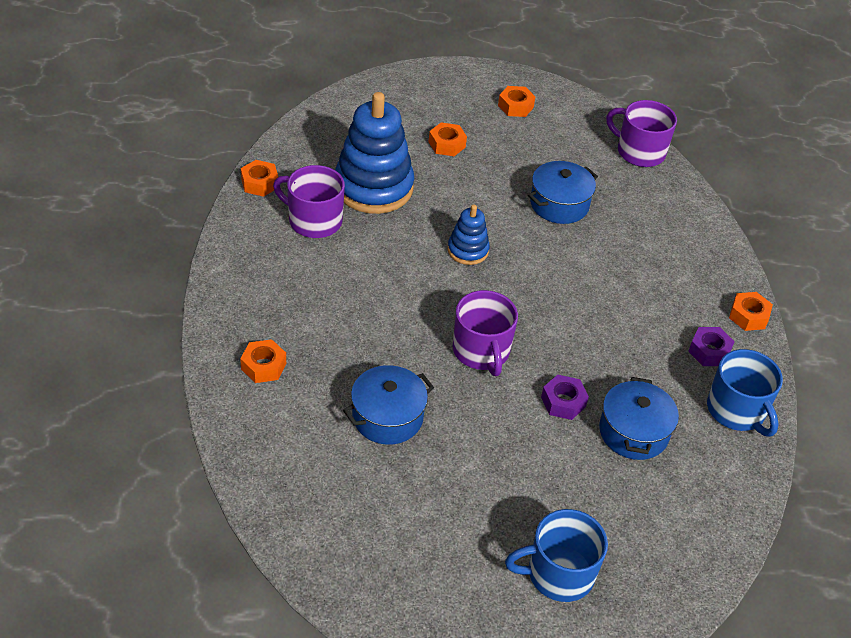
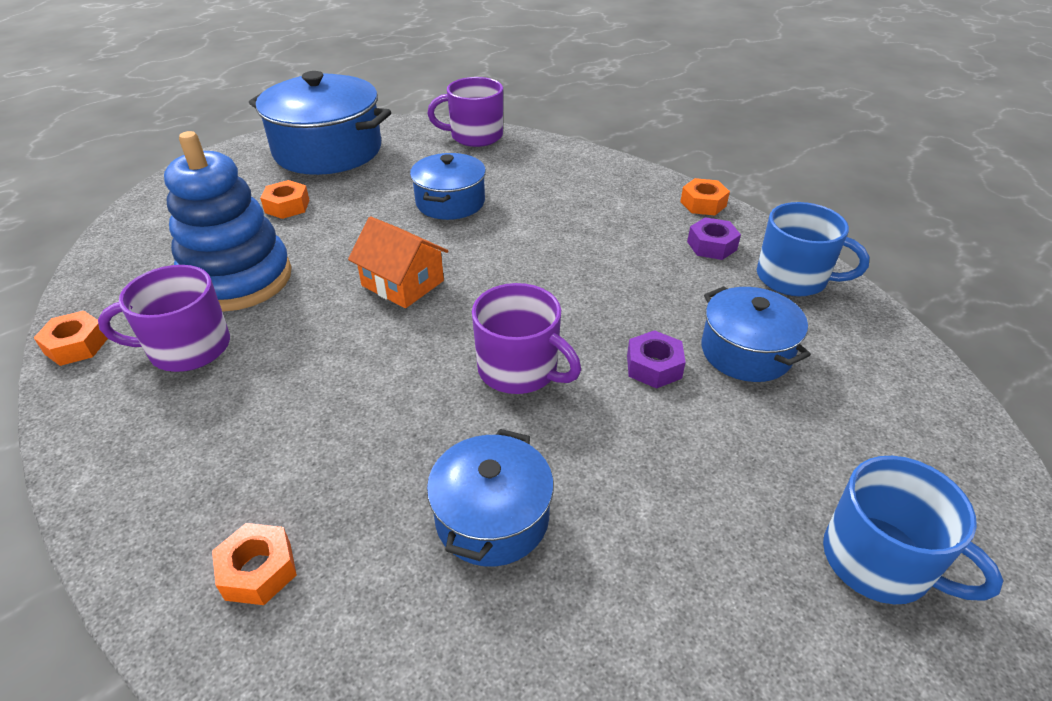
camera: 35 degrees left, 5 degrees down
blue stacking toy [448,204,490,265] -> orange house [348,217,449,308]
orange nut [498,86,535,117] -> blue pot [249,71,391,175]
blue mug [505,509,608,602] -> blue mug turned 90 degrees counterclockwise [823,456,1004,604]

